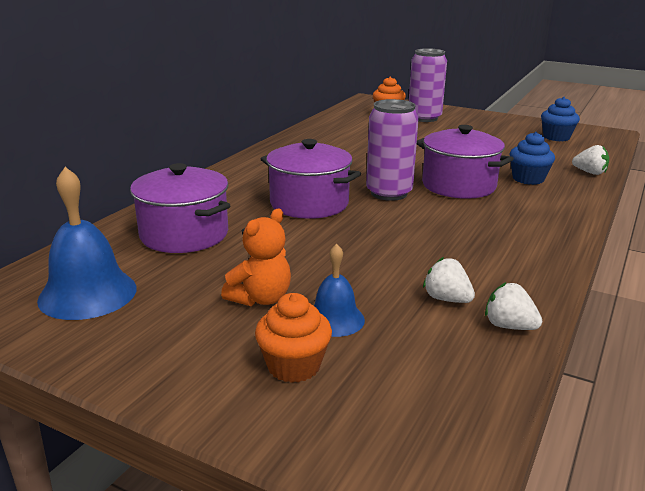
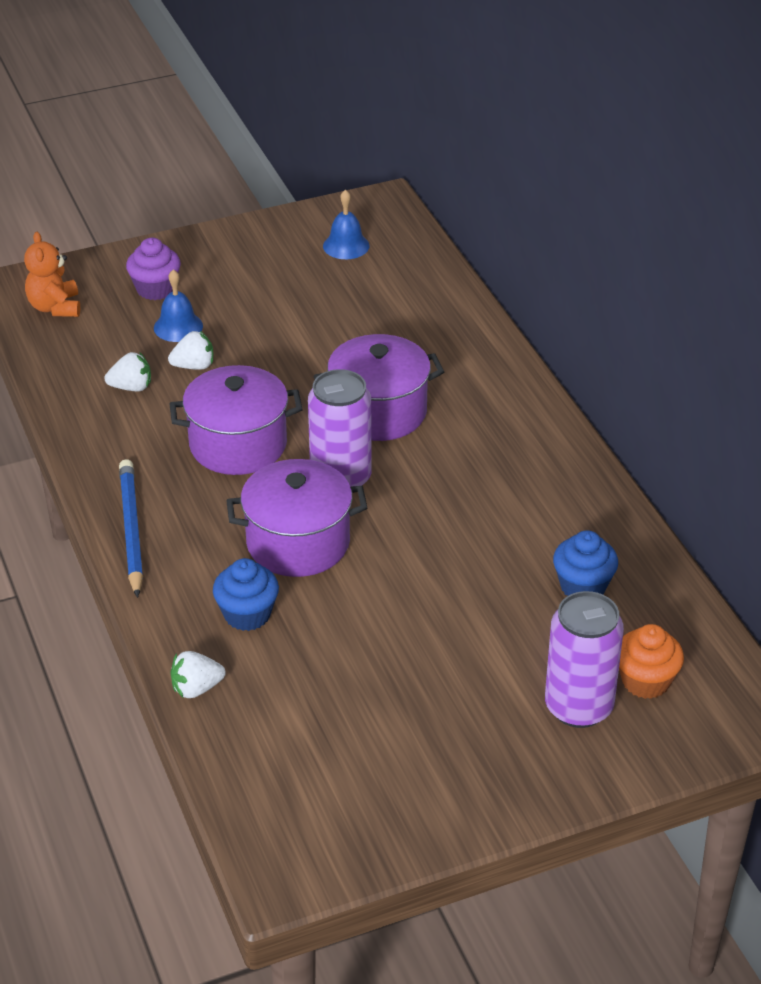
camera: 130 degrees right, 15 degrees up
blue bell [37,167,137,320] -> blue bell [323,189,369,259], size x0.60
purple pot [130,163,231,253] -> purple pot moved to [169,365,303,475]
orange teddy bear [221,209,291,306] -> orange teddy bear moved to [24,232,80,317]
orange cupcake [255,293,332,383] -> purple cupcake [126,238,181,300]
white strawberry [485,282,542,330] -> white strawberry moved to [168,331,213,370]
blue cupcake [541,97,580,141] -> blue cupcake moved to [553,530,618,596]
none -> blue pencil [119,459,143,598]

